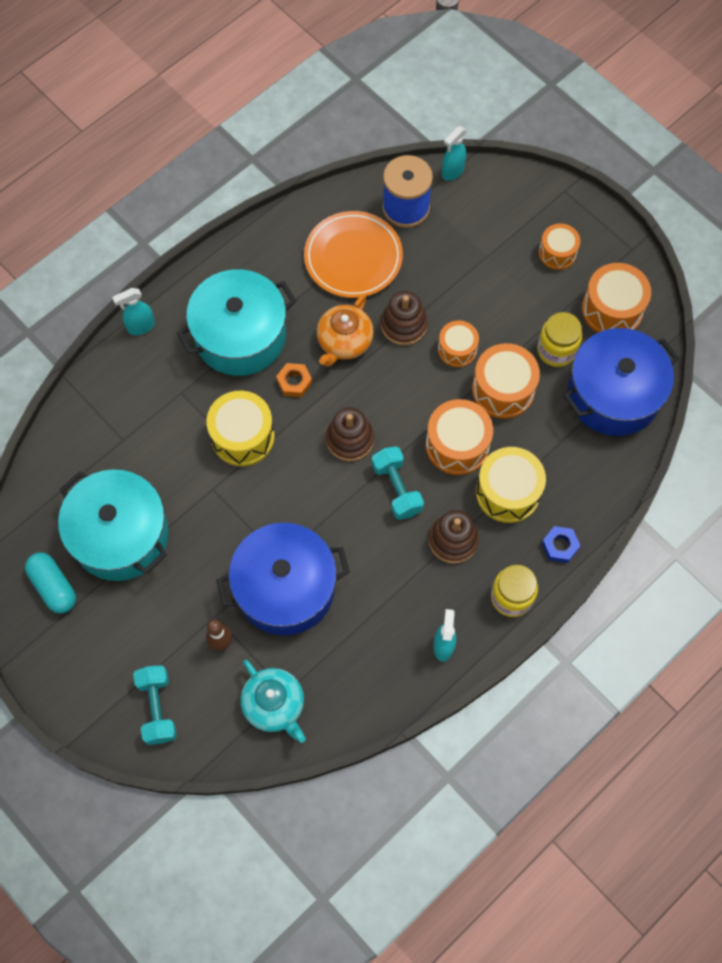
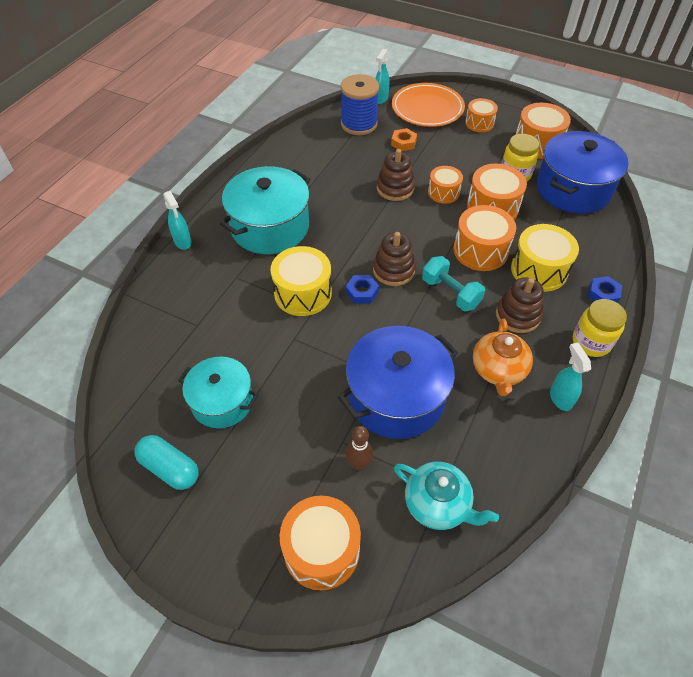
camera: 20 degrees left, 15 degrees down
turquoise pot [58,469,169,581] -> turquoise pot [178,357,258,428], size x0.64
turquoise spray bottle [112,288,155,335] -> turquoise spray bottle turned 75 degrees counterclockwise [163,191,192,250]
turquoise dumbbell [133,665,177,745] -> orange drum [280,496,361,590]
orange nut [276,363,312,397] -> orange nut moved to [391,128,417,151]
orange plate [304,211,403,298] -> orange plate moved to [392,83,465,127]
orange teapot [317,294,374,367] -> orange teapot moved to [473,318,533,396]
none -> blue nut [346,275,379,304]

